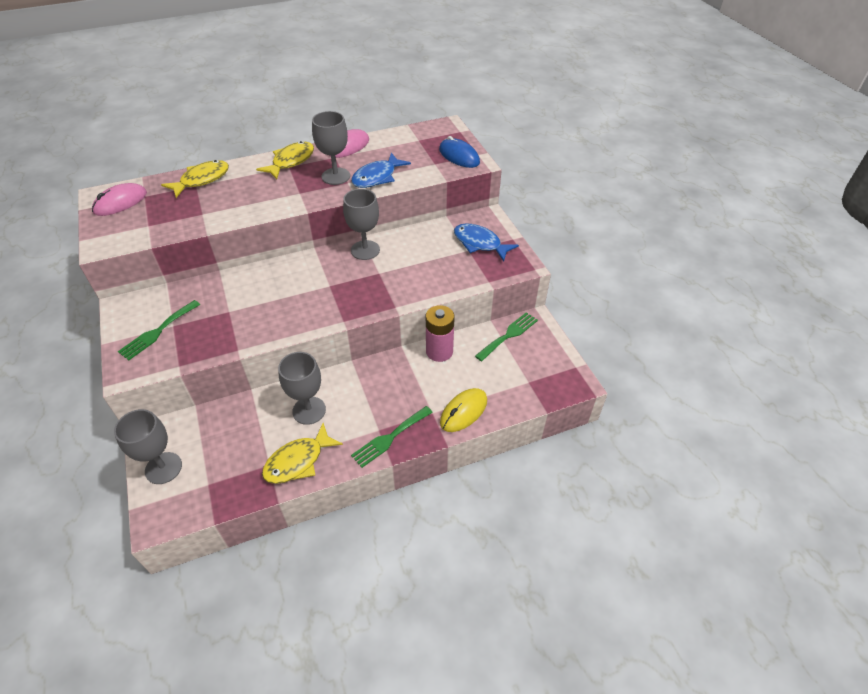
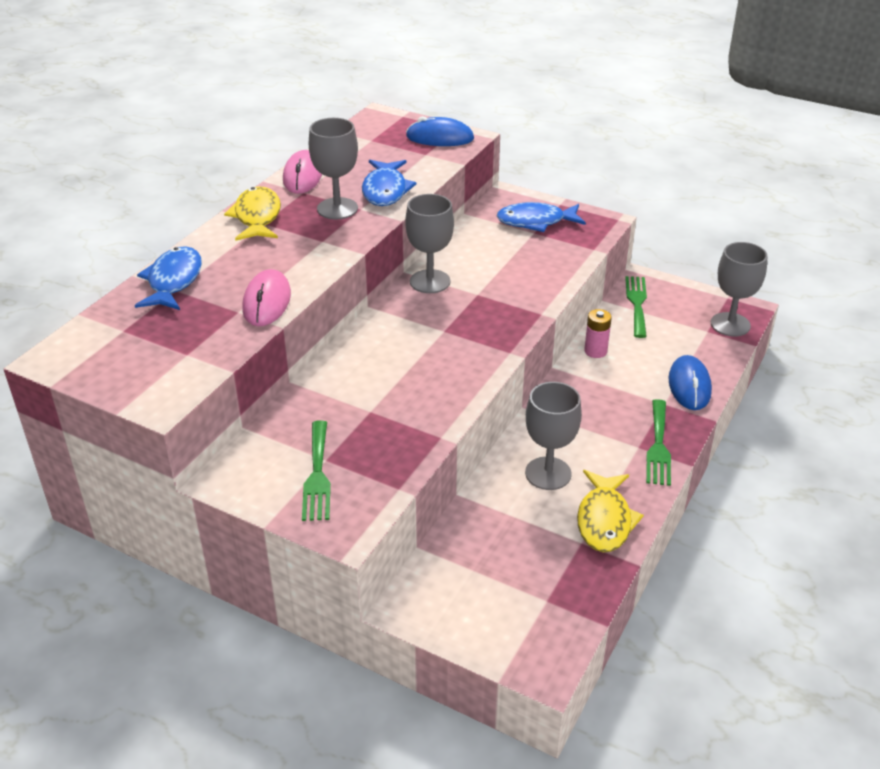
camera: 40 degrees left, 10 degrees down
pink mouse [92,183,147,216] -> pink mouse moved to [242,269,291,326]
grey goblet [114,409,182,484] -> grey goblet moved to [711,242,768,337]
yellow fish [161,160,229,198] -> blue fish [135,246,202,310]
pink battery [426,305,455,362] -> pink battery [584,309,612,358], size x0.63
yellow mouse [440,388,487,432] -> blue mouse [668,355,712,410]

